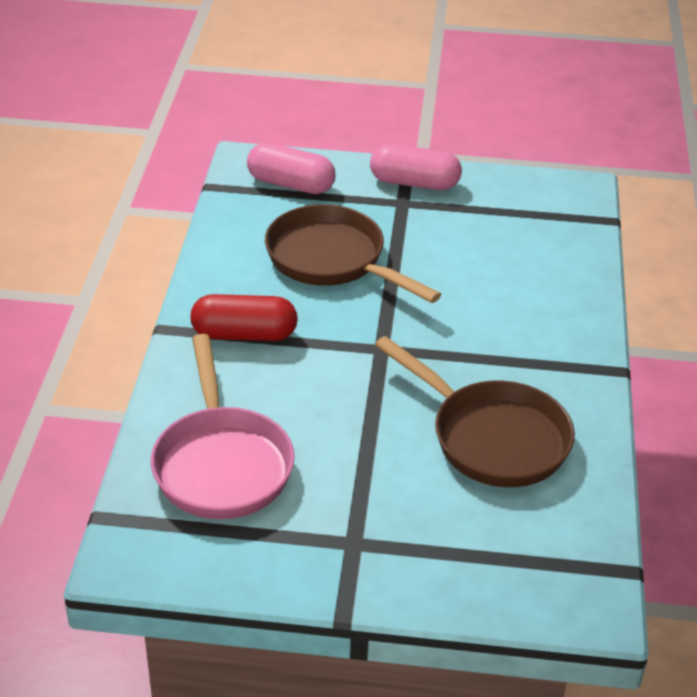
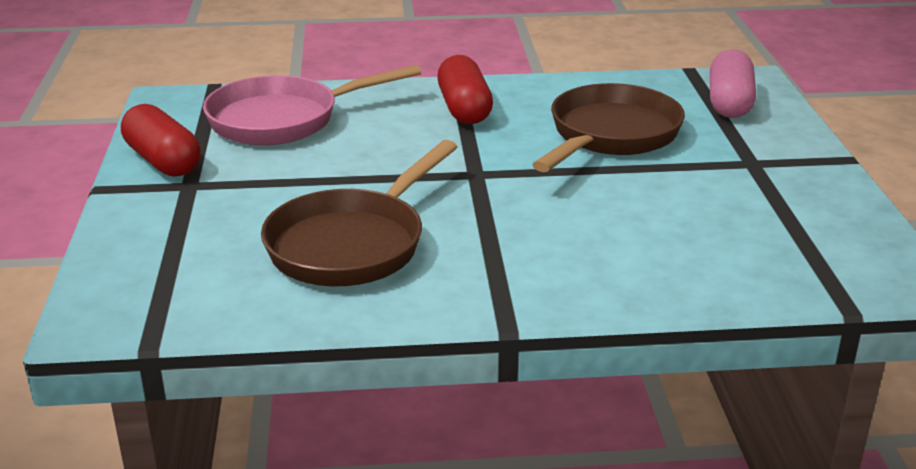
camera: 80 degrees right, 10 degrees down
pink capsule [370,144,462,190] -> none
none -> red capsule [121,104,201,177]

